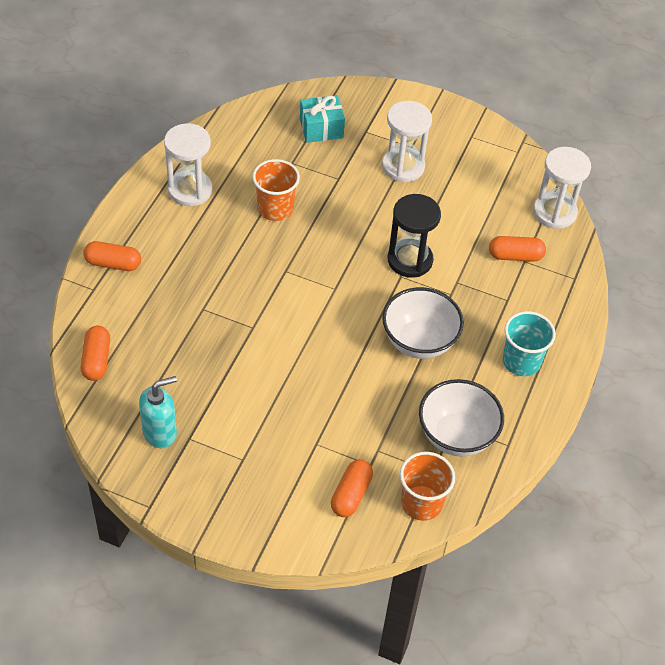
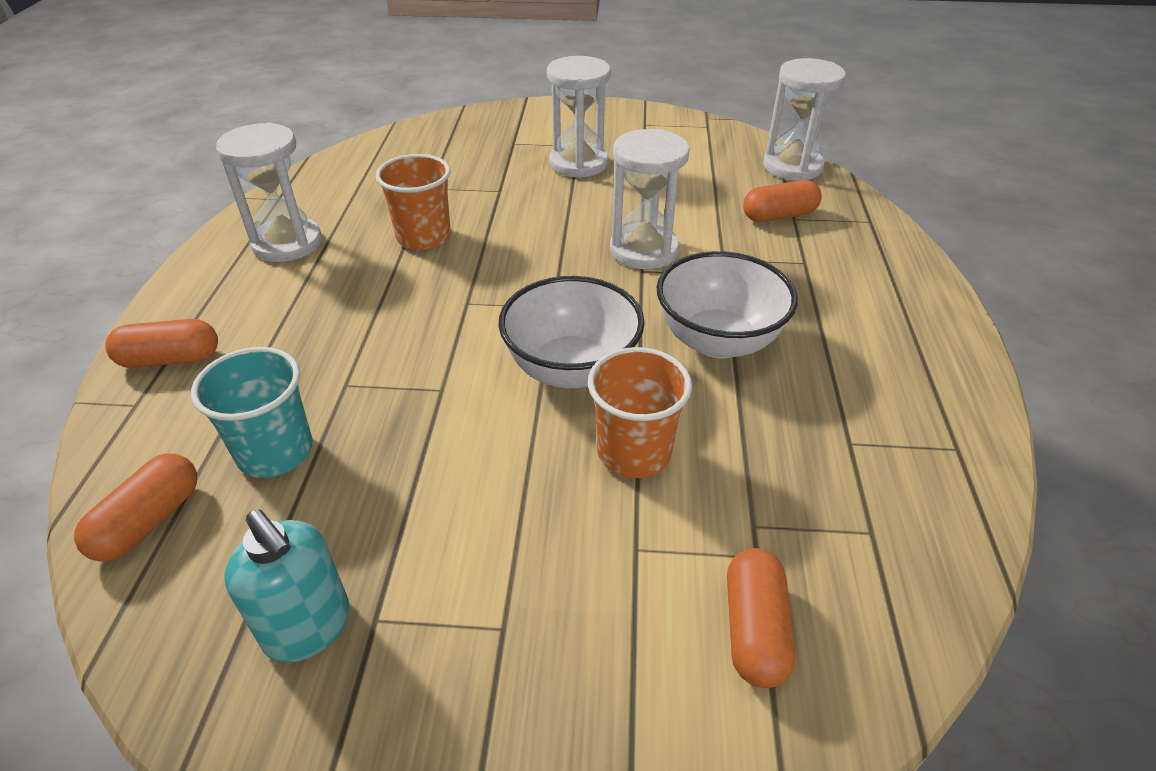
camera: 15 degrees left, 10 degrees down
orange capsule [80,326,110,381] -> orange capsule turned 45 degrees clockwise [74,454,197,562]
turquoise soap dispenser [139,376,177,448] -> turquoise soap dispenser turned 90 degrees clockwise [224,509,350,663]
turquoise gift [300,95,345,143] -> none
black hourglass [388,194,441,278] -> white hourglass [610,129,690,269]
orange cup [400,452,455,521] -> orange cup moved to [588,347,692,478]
white bowl [419,379,504,457] -> white bowl moved to [498,276,645,388]
turquoise cup [503,311,556,376] -> turquoise cup moved to [191,347,313,478]

